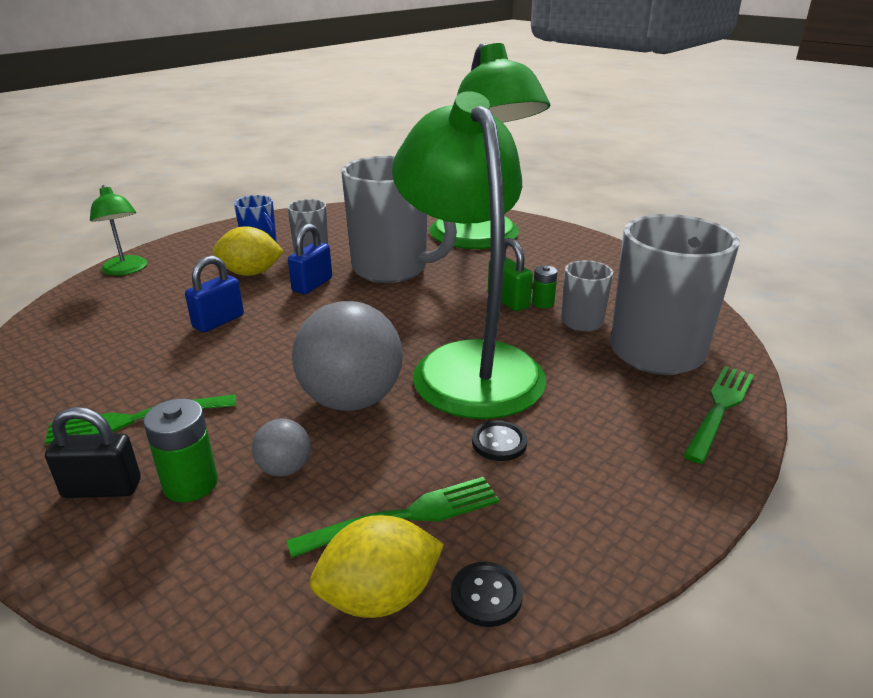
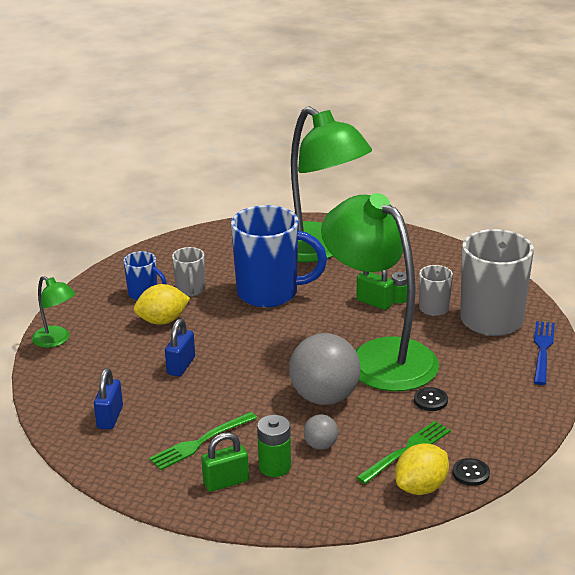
camera: 20 degrees left, 0 degrees up
black padlock [45,407,141,498] -> green padlock [201,432,249,492]
blue padlock [288,224,332,294] -> blue padlock moved to [94,368,123,430]
grey mug [341,156,457,283] -> blue mug [231,205,327,308]
green fork [683,366,754,464] -> blue fork [534,321,555,385]

